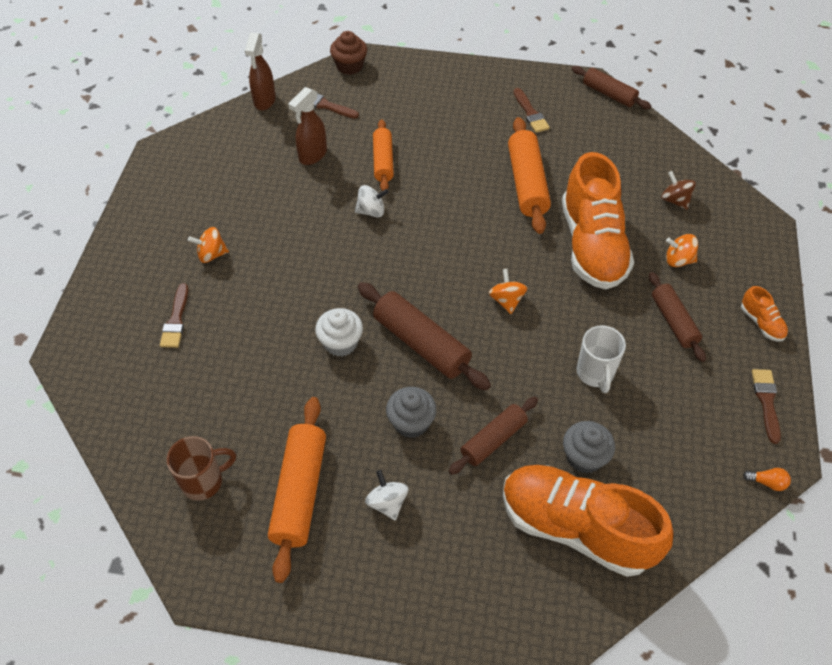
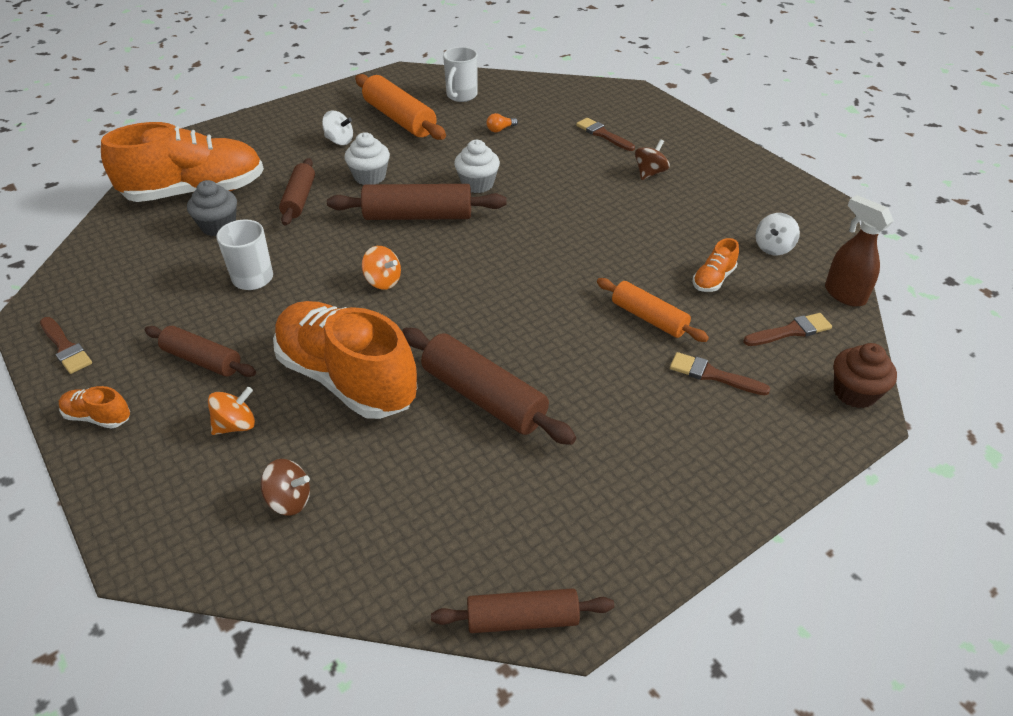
camera: 135 degrees right, 10 degrees down
brown mug [166,436,236,501] -> white mug [443,47,478,102]
orange spinning top [188,227,229,263] -> brown spinning top [635,139,670,180]
brown spray bottle [288,87,327,165] -> orange shoe [693,238,739,292]
white spinning top [355,185,389,217] -> white spinning top moved to [755,213,800,256]
grey cupcake [386,387,437,438] -> white cupcake [345,132,390,185]
orange rolling pin [508,117,551,234] -> brown rolling pin [402,328,576,445]
brown brush [514,88,550,133] -> brown brush moved to [670,352,770,395]
orange light bulb [743,468,791,491] -> orange light bulb moved to [487,113,518,132]

